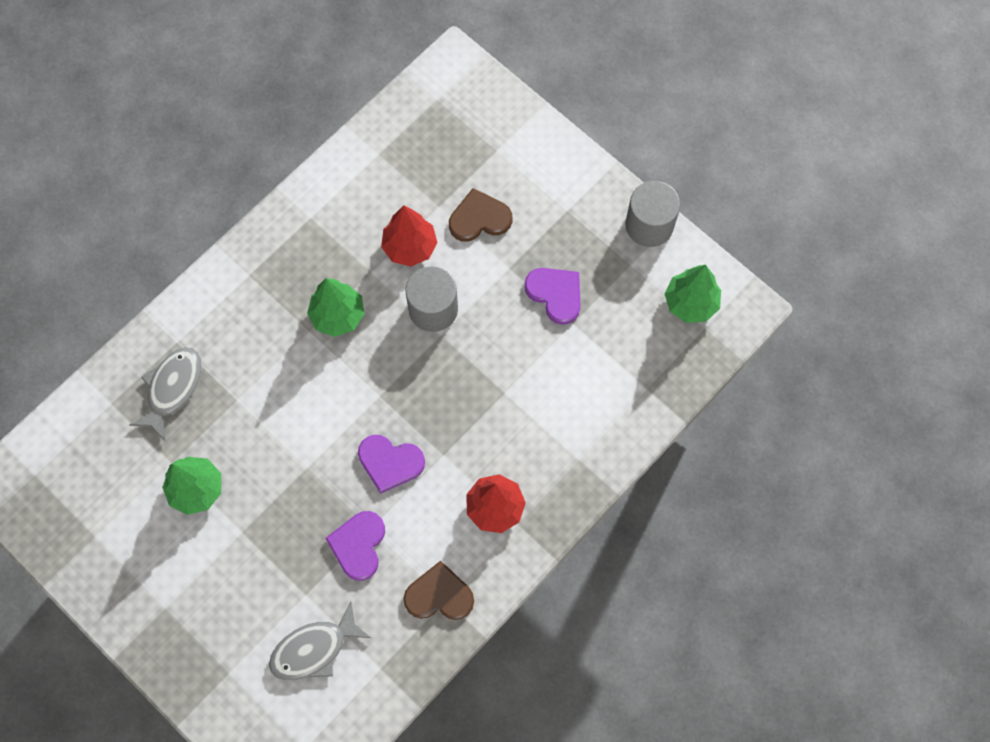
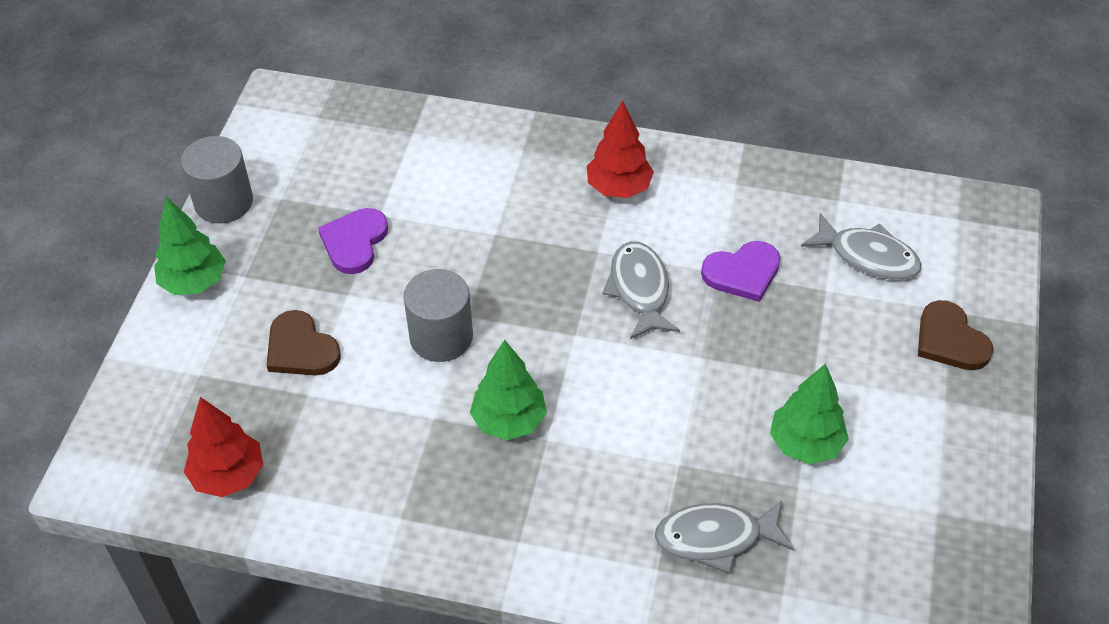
camera: 120 degrees left, 20 degrees down
purple heart [358,435,425,494] -> grey fish [602,241,680,339]
red tree [381,205,438,267] -> red tree moved to [184,397,263,497]
brown heart [403,561,474,620] -> brown heart moved to [918,300,993,370]
green tree [664,265,721,323] -> green tree moved to [154,197,226,295]

